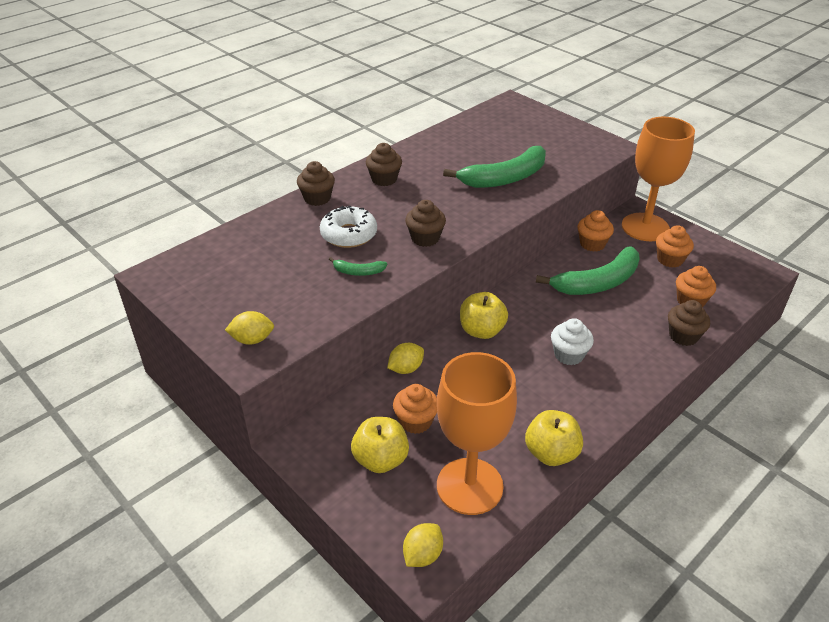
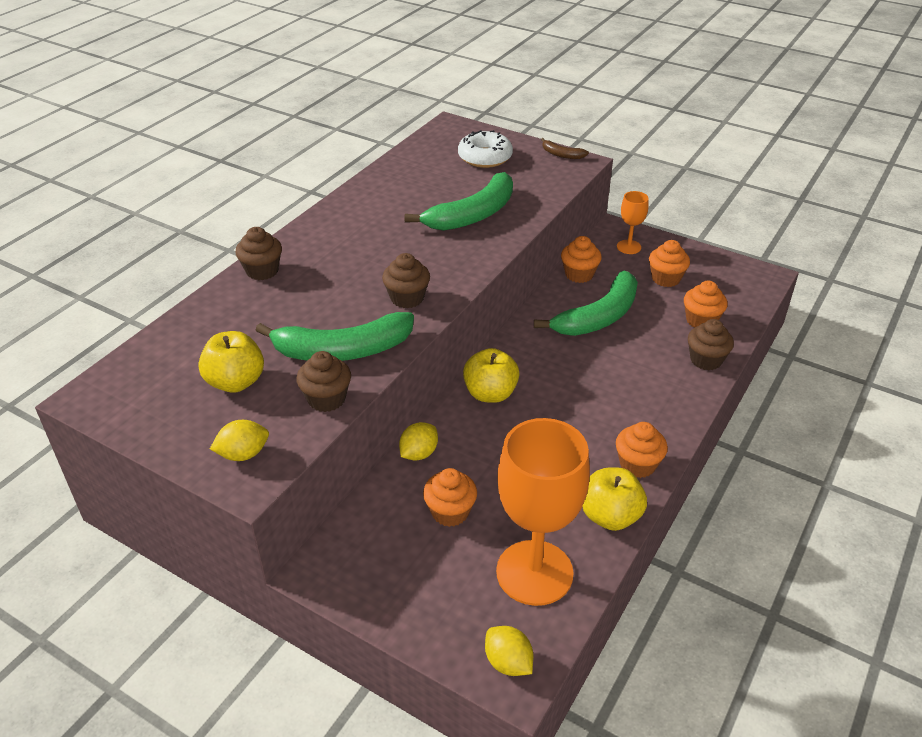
camera: 15 degrees left, 0 degrees up
white donut [320,206,377,248] -> white donut moved to [458,130,513,168]
green banana [329,257,387,276] -> green banana [256,312,414,361], size x2.22
yellow apple [351,417,409,473] -> yellow apple moved to [198,331,264,393]
brown cupcake [366,143,402,186] -> brown cupcake moved to [296,351,351,412]
yellow lemon [403,523,443,567] -> yellow lemon turned 60 degrees counterclockwise [485,626,533,676]
white cupcake [551,318,594,365] -> none
orange goblet [622,117,695,241] -> orange goblet [617,191,649,254], size x0.47
none -> brown banana [541,138,589,159]
none -> orange cupcake [616,422,668,478]

